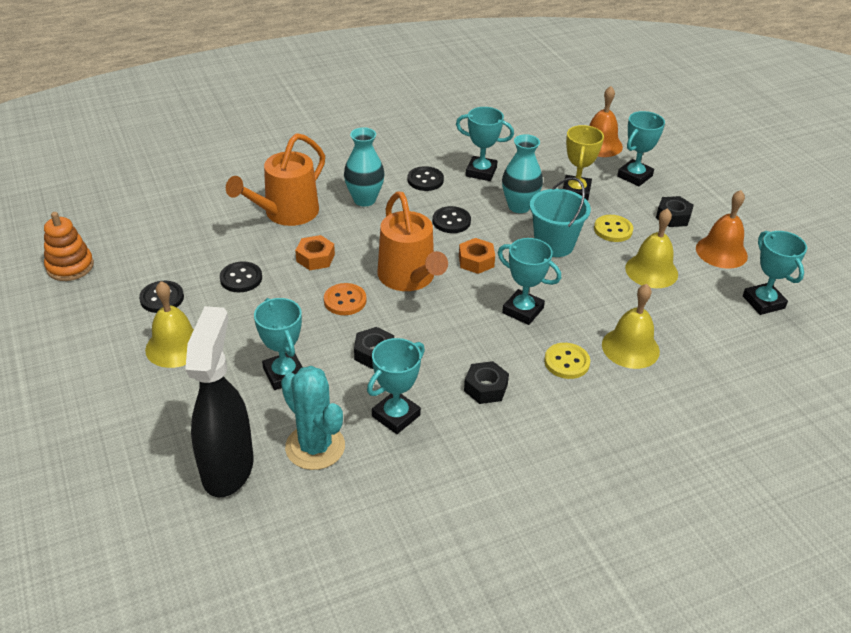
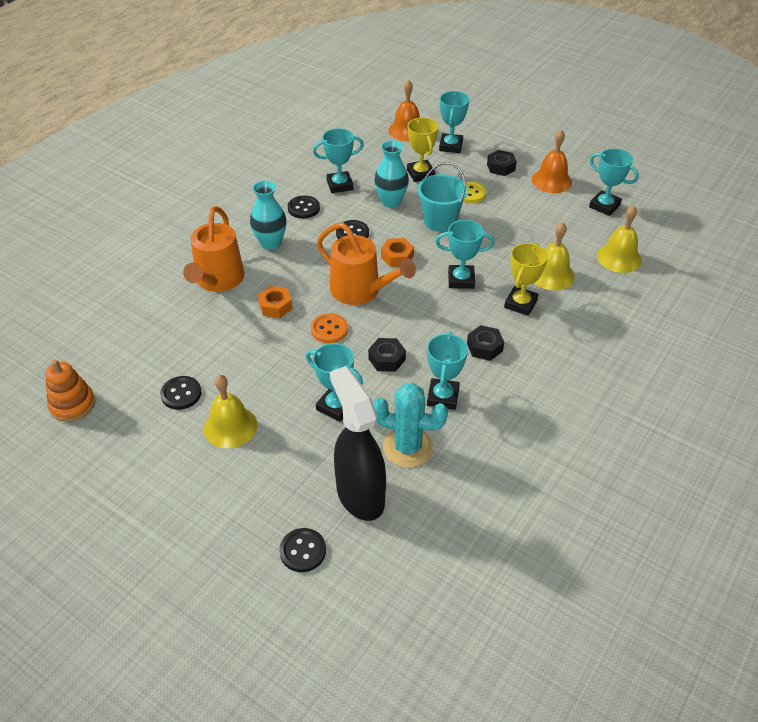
camera: 30 degrees left, 5 degrees up
black button [220,261,262,292] -> black button moved to [279,528,326,572]
yellow button [544,343,590,379] -> yellow trophy [504,243,548,316]
yellow bell [625,208,678,288] -> yellow bell moved to [597,205,642,273]

